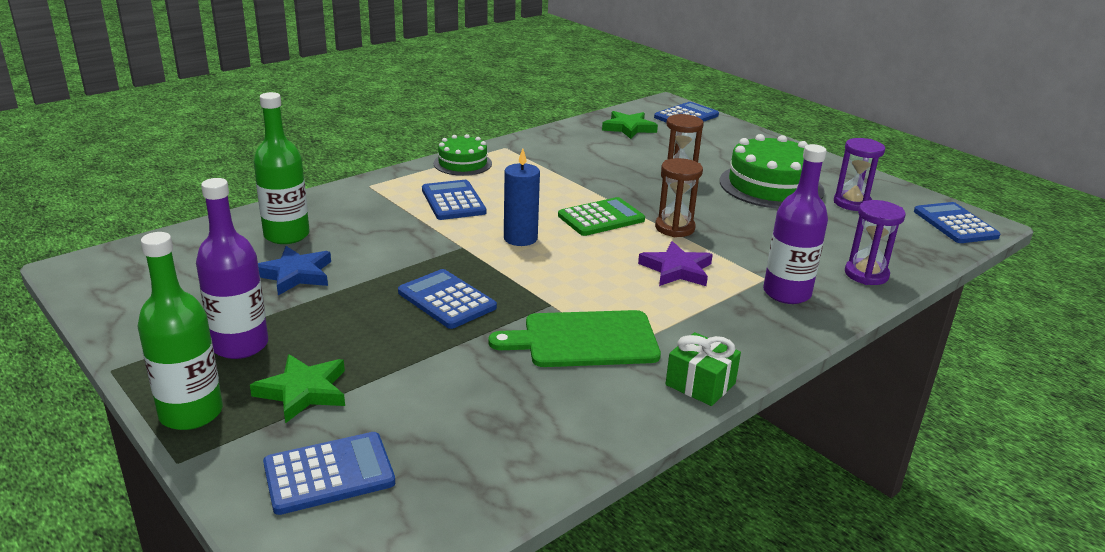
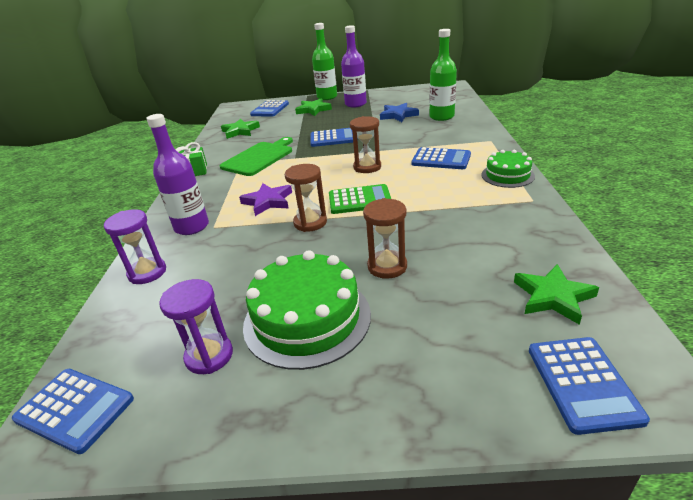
camera: 135 degrees right, 5 degrees up
blue candle [504,149,540,246] -> brown hourglass [350,116,381,173]
green calculator [558,197,645,236] -> green calculator turned 105 degrees counterclockwise [329,184,391,214]
none -> green star [221,119,260,139]

